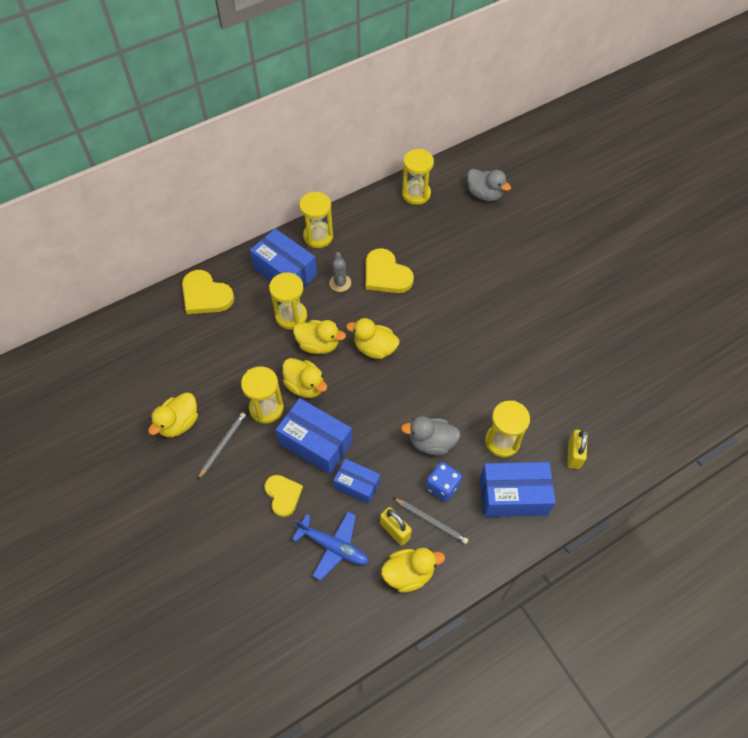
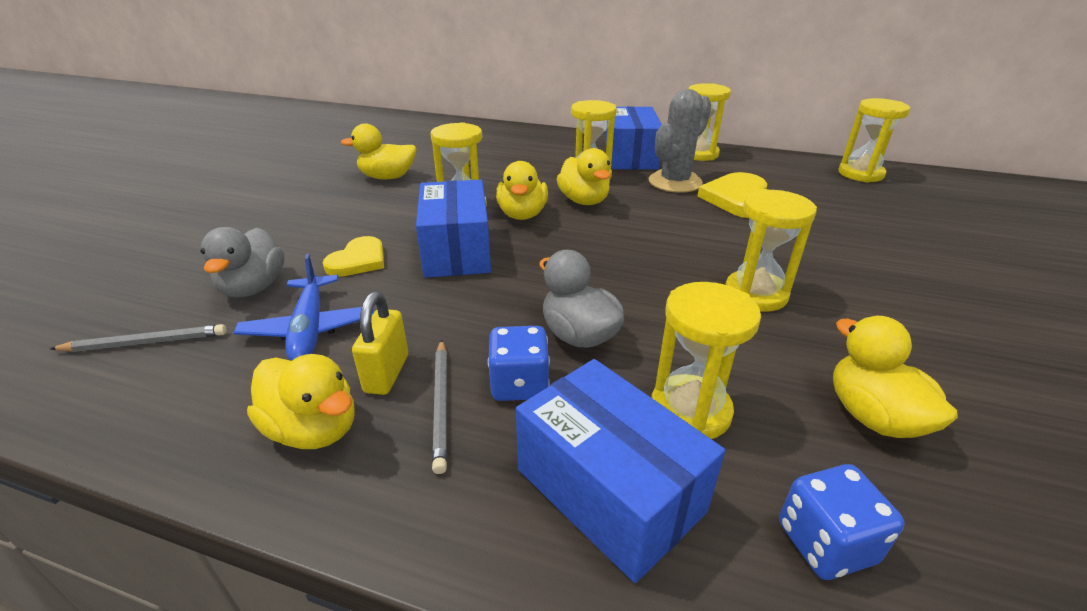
camera: 50 degrees right, 25 degrees down
yellow heart [182,270,235,314] -> none
grey pencil [197,412,246,480] -> grey pencil moved to [50,324,227,352]
grey cactus [329,252,351,292] -> grey cactus [649,89,711,193], size x1.73
blue box [333,459,380,504] -> none
yellow duck [346,318,399,359] -> yellow duck moved to [833,316,958,438]
grey duck [467,169,511,201] -> grey duck moved to [201,227,285,298]
yellow padlock [567,429,587,469] -> blue dice [779,464,905,580]
none -> yellow hourglass [725,189,817,312]

